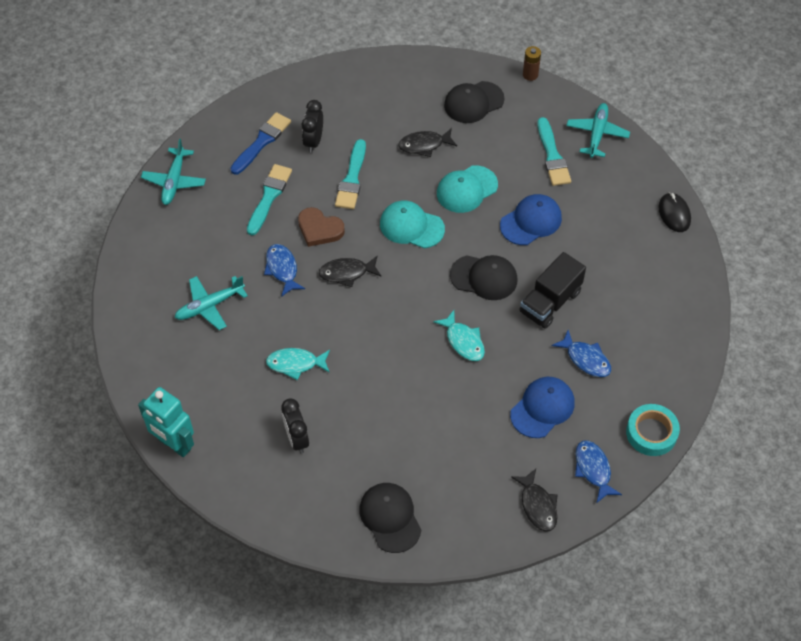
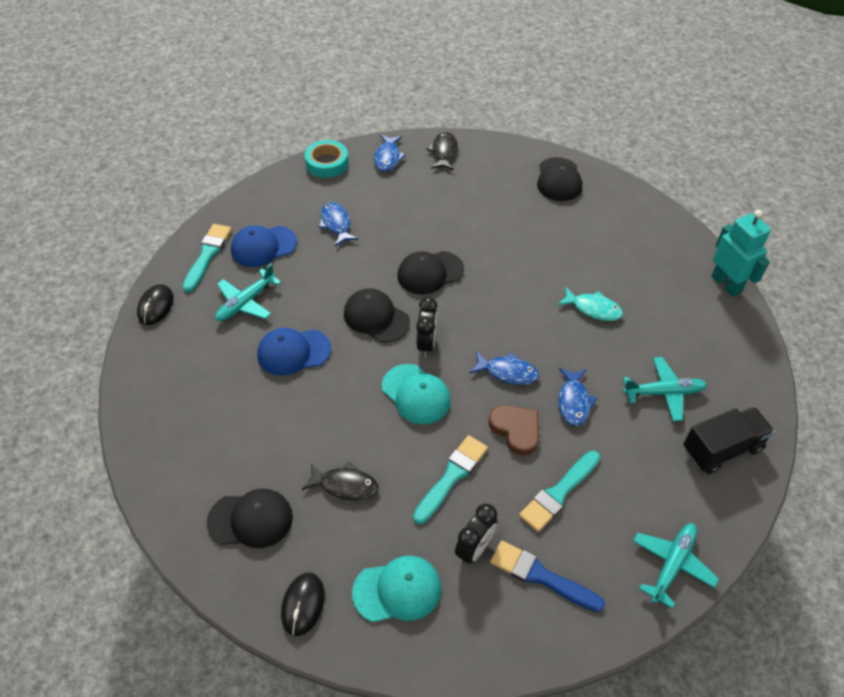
camera: 155 degrees left, 5 degrees down
blue brush [230,112,291,175] -> blue brush turned 60 degrees clockwise [490,541,605,612]
black clock [281,399,309,453] -> black clock moved to [416,297,437,357]
black fish [319,256,381,287] -> blue fish [470,351,539,385]
turquoise fish [433,310,485,361] -> black cap [397,251,464,294]
turquoise cap [437,165,498,213] -> turquoise cap moved to [352,556,441,622]
blue cap [510,377,575,438] -> blue cap moved to [231,225,297,267]
black truck [519,252,586,329] -> black truck moved to [683,407,775,474]
brown battery [523,46,541,81] -> none
turquoise brush [537,117,571,186] -> turquoise brush moved to [183,224,232,292]
turquoise plane [566,103,630,158] -> turquoise plane moved to [215,263,281,321]
none -> black mouse [281,573,325,636]

